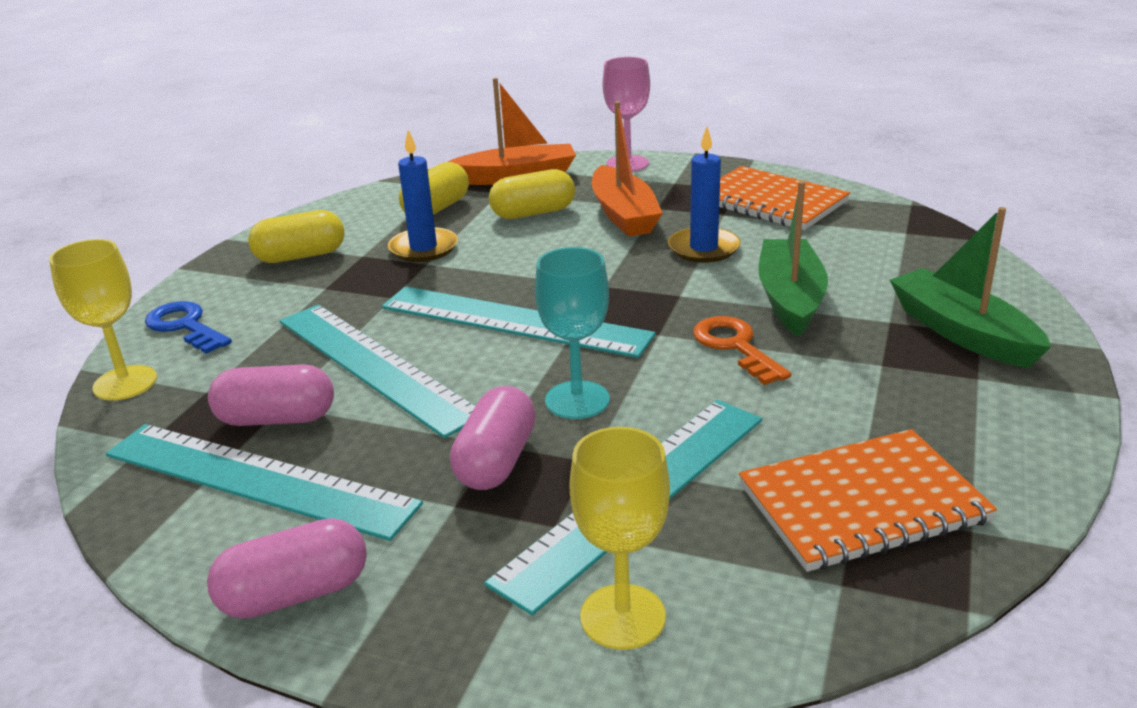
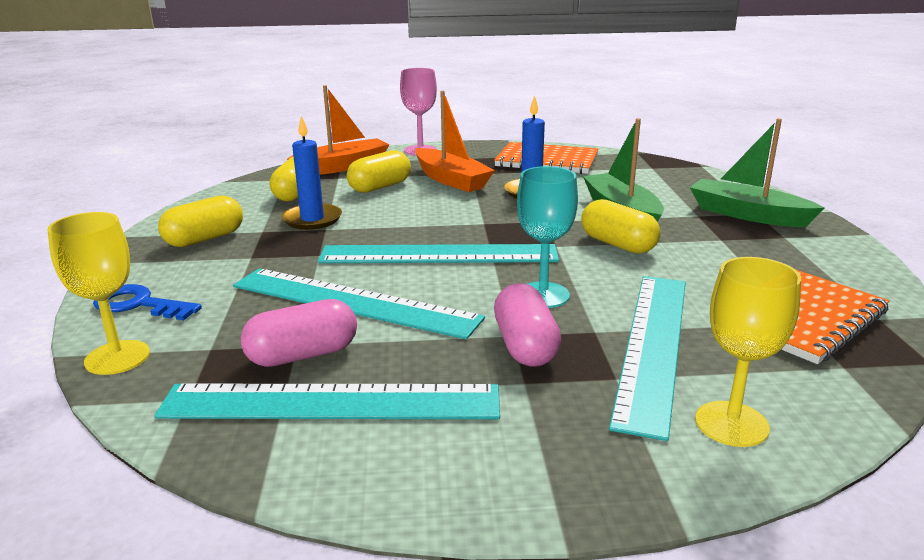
camera: 25 degrees left, 5 degrees down
pink capsule [207,518,367,619] -> none
orange key [693,316,791,385] -> yellow capsule [581,199,660,254]

